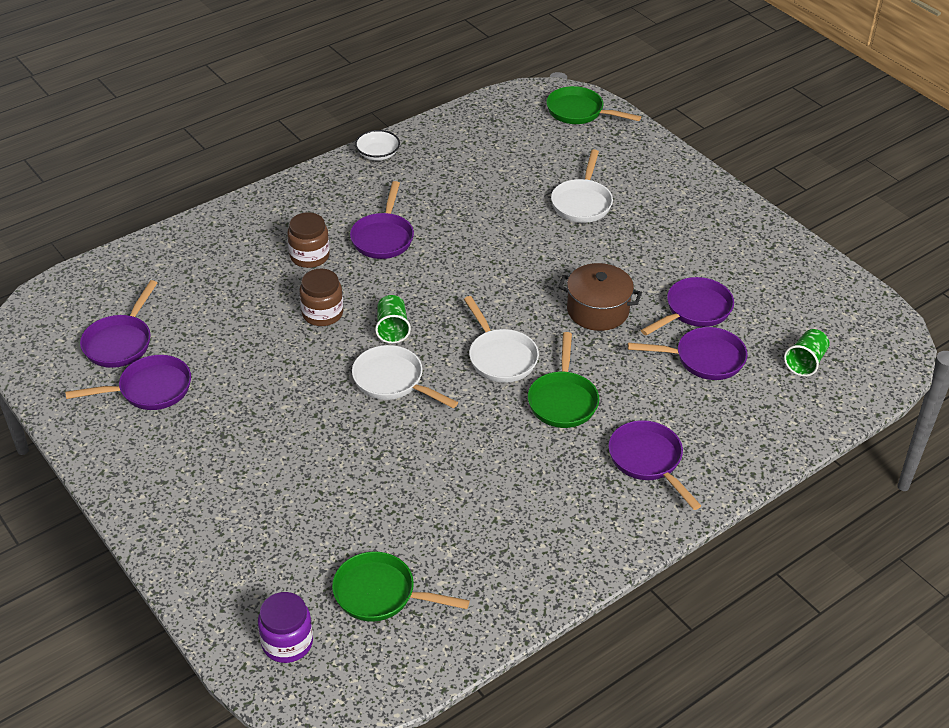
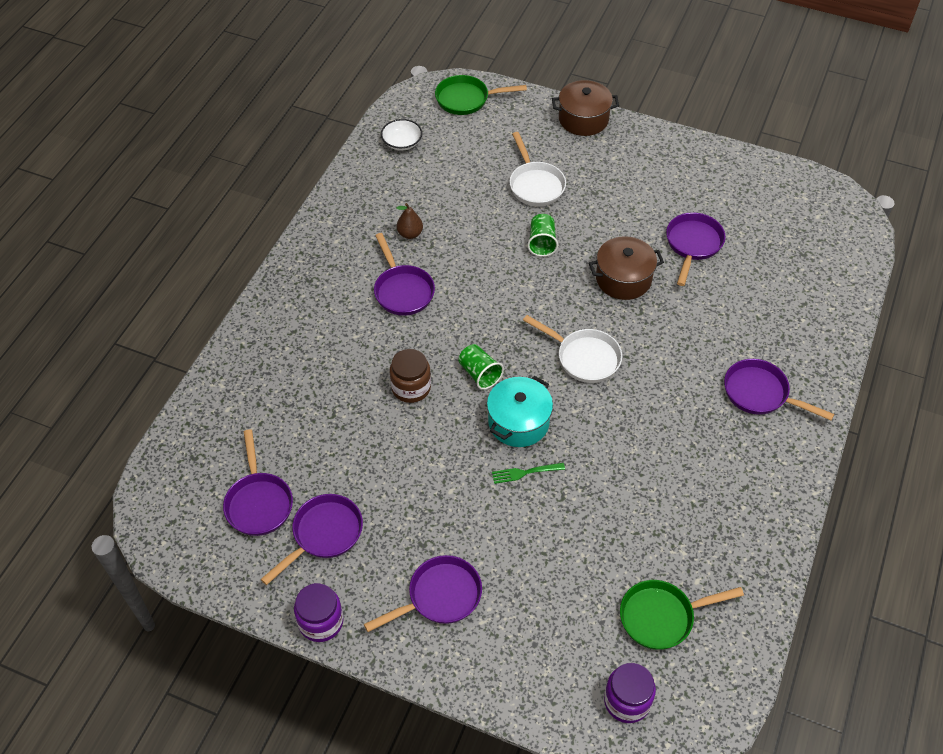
camera: 30 degrees left, 10 degrees up
brown jar [287,212,330,268] -> none
white pan [352,345,458,408] -> turquoise pot [487,376,553,447]
white bowl [355,130,400,161] -> white bowl moved to [381,119,422,151]
green pan [528,332,599,428] -> none
purple pan [628,327,747,380] -> purple pan moved to [364,555,482,632]
green cup [784,329,829,377] -> green cup moved to [528,214,558,257]
none -> purple jar [294,583,343,642]
none -> brown pear [396,203,423,239]
none -> green fork [492,463,565,484]
none -> brown pot [552,80,619,136]

